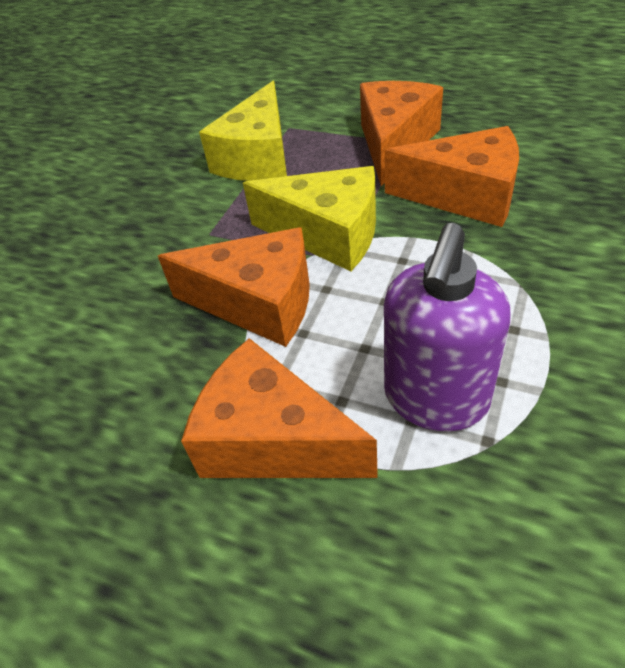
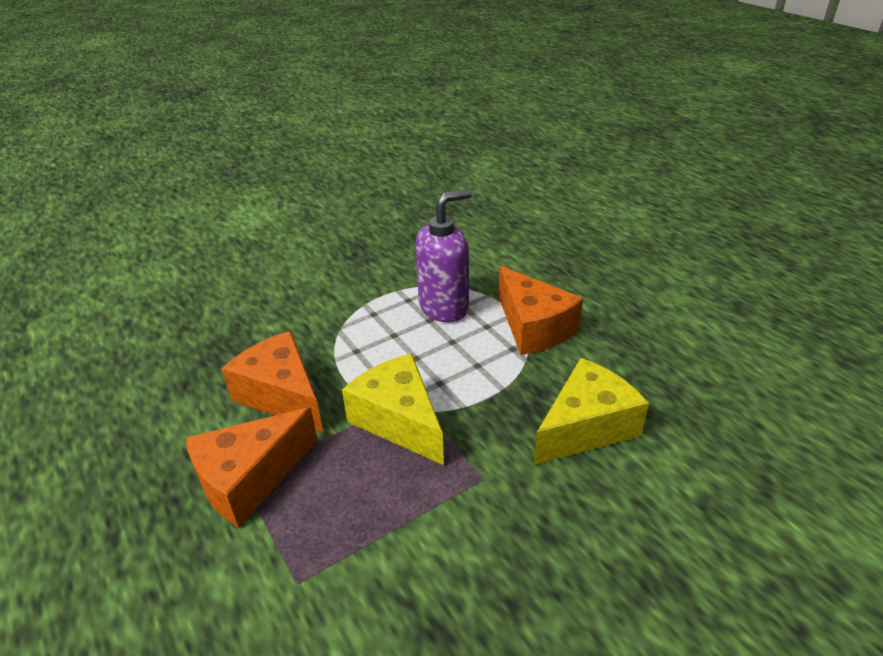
camera: 150 degrees left, 10 degrees down
orange cheese [158,227,310,347] -> none
yellow cheese [199,81,287,181] -> yellow cheese moved to [534,358,649,465]

